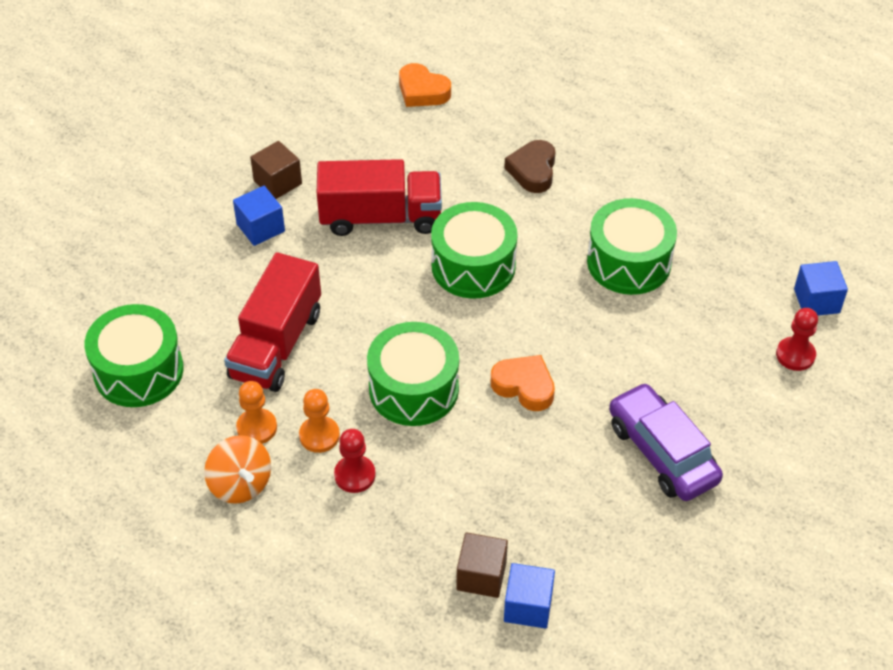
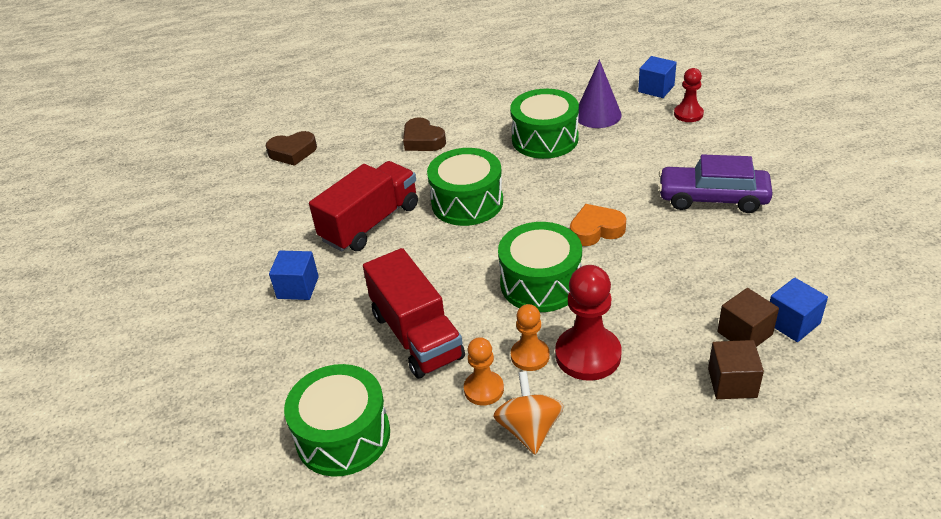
camera: 45 degrees left, 10 degrees down
orange spinning top [204,435,271,504] -> orange spinning top turned 105 degrees counterclockwise [493,371,564,454]
brown cube [250,141,302,199] -> brown cube moved to [708,340,764,399]
red pawn [334,429,376,493] -> red pawn [555,265,621,381], size x1.67
orange heart [399,63,451,107] -> brown heart [266,131,317,166]
none -> purple cone [578,59,622,128]

